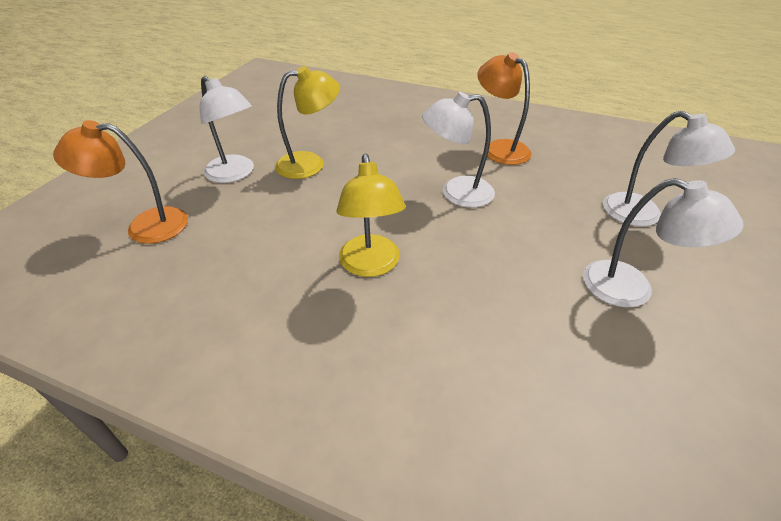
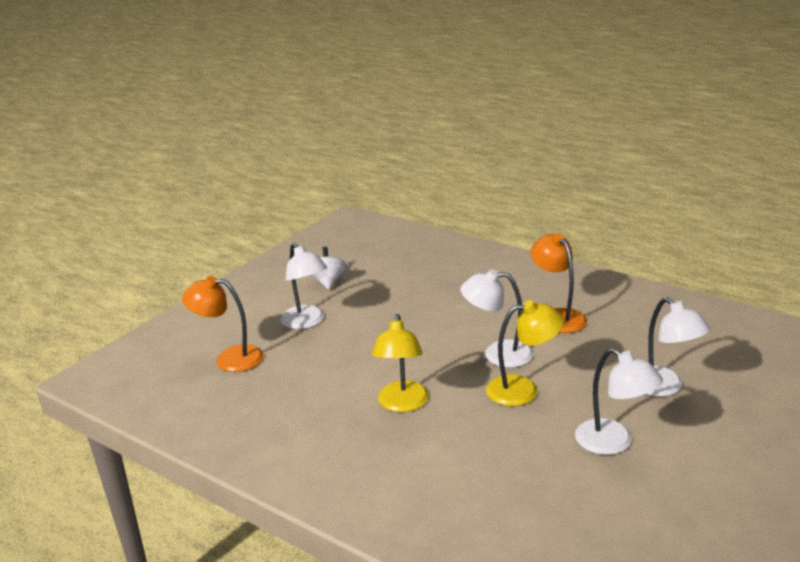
camera: 15 degrees right, 15 degrees down
yellow lamp [275,66,340,179] -> yellow lamp moved to [486,300,564,406]
none -> white spinning top [311,247,347,290]

